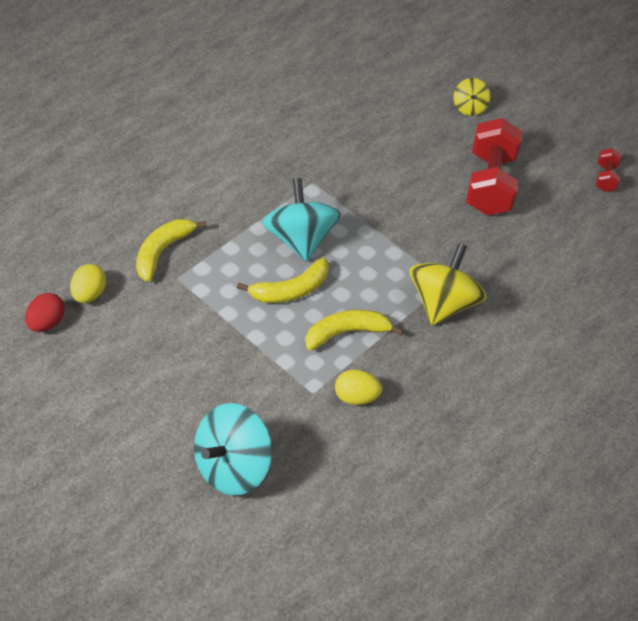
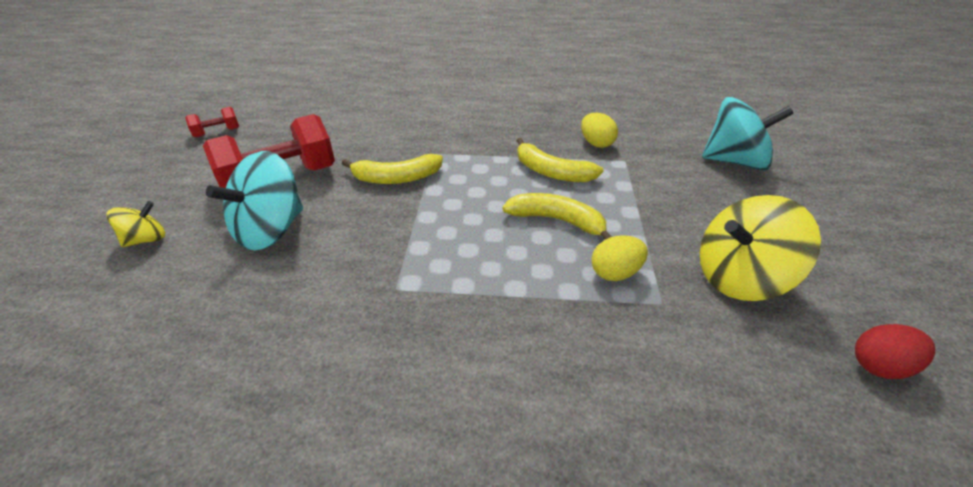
camera: 125 degrees left, 10 degrees down
yellow egg [70,264,106,303] -> yellow egg moved to [591,236,648,281]
yellow banana [136,219,207,282] -> yellow banana moved to [342,154,443,184]
turquoise spinning top [262,178,341,262] -> turquoise spinning top moved to [206,151,303,250]
yellow spinning top [410,243,487,325] -> yellow spinning top moved to [700,195,821,301]

